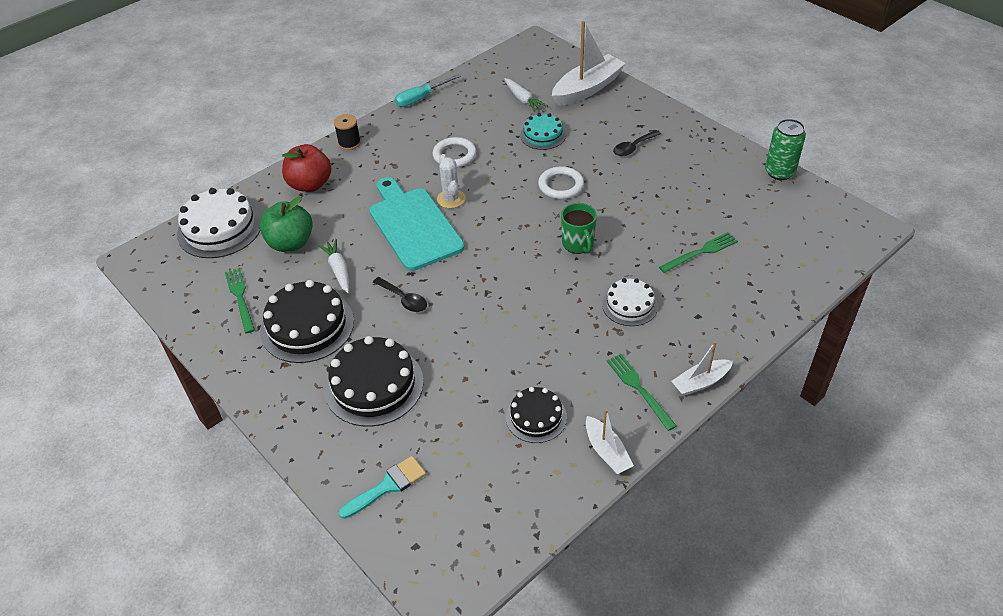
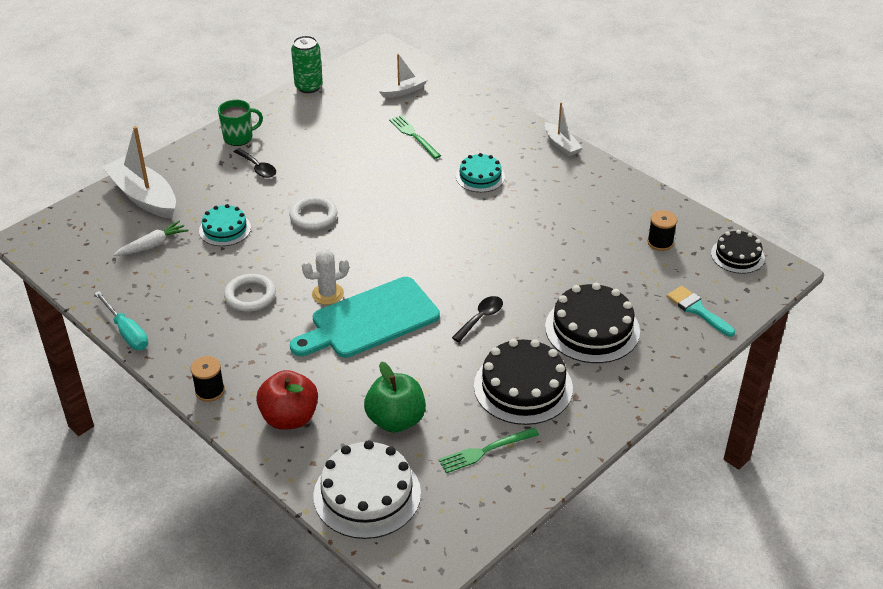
camera: 95 degrees left, 5 degrees down
white carrot [318,239,349,293] -> none
black cake [506,387,567,443] -> black cake moved to [711,230,765,274]
green mug [561,203,597,254] -> green mug moved to [218,100,263,146]
white boat [586,409,634,474] -> white boat moved to [379,54,427,98]
white cake [602,278,658,326] -> turquoise cake [456,153,505,192]
green fork [607,354,676,431] -> none
none -> black spool [647,210,677,251]

